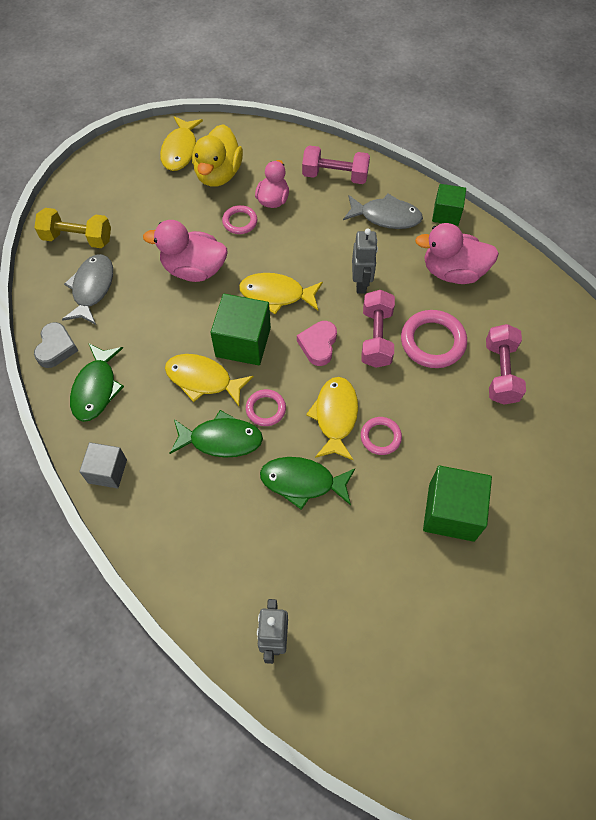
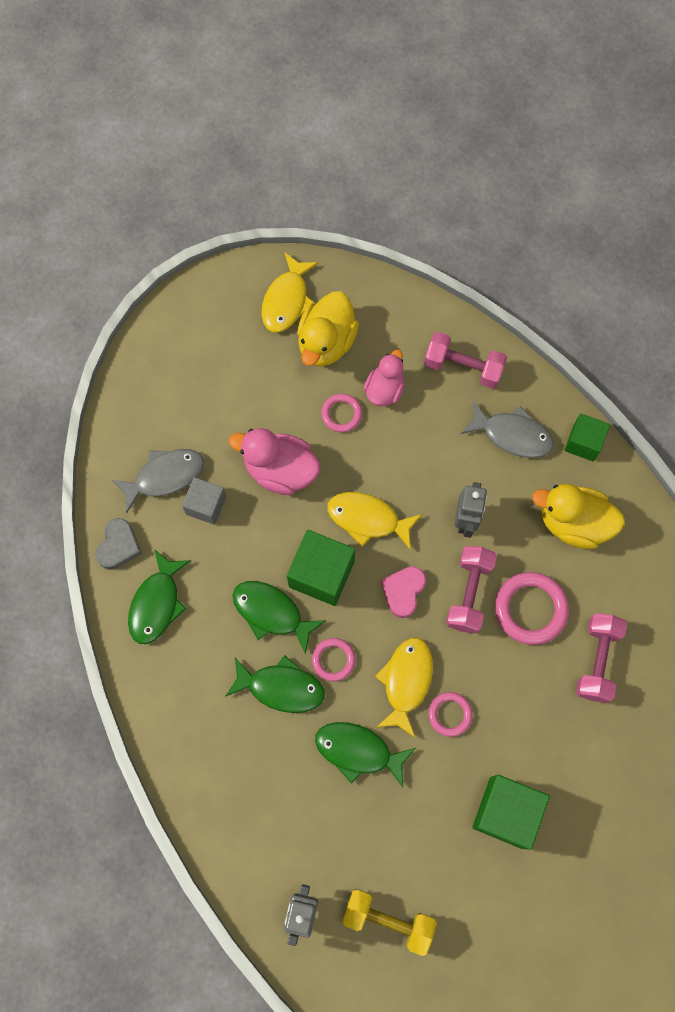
camera: 10 degrees right, 10 degrees up
yellow dumbbell [34,208,111,248] -> yellow dumbbell moved to [342,889,437,956]
grey fish [62,254,113,325] -> grey fish turned 45 degrees clockwise [112,449,204,513]
grey cube [79,442,127,489] -> grey cube moved to [182,477,226,525]
yellow fish [165,354,253,406] -> green fish [233,581,326,655]
pink duck [415,223,499,284] -> yellow duck [532,484,625,549]

